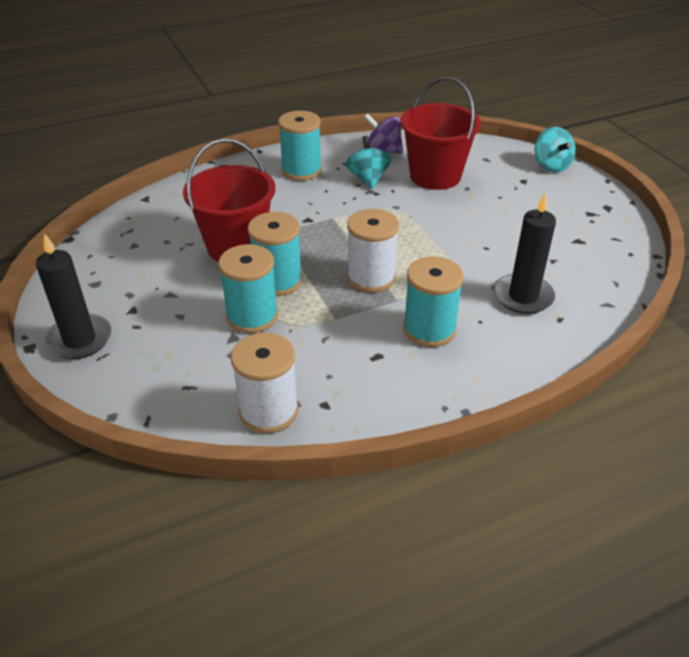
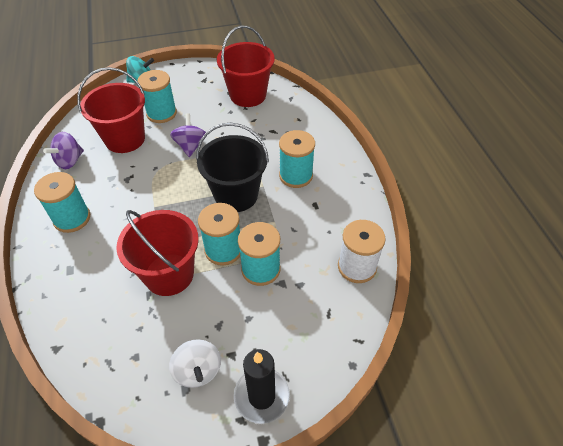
camera: 80 degrees left, 10 degrees up
turquoise spinning top [346,136,392,189] -> none
white spool [347,209,399,293] -> black bucket [196,123,269,212]
black candle [494,192,556,314] -> none
none -> turquoise spool [137,70,177,123]
none -> white spinning top [169,339,221,388]
none -> purple spinning top [170,113,206,157]
none -> red bucket [217,26,275,107]

